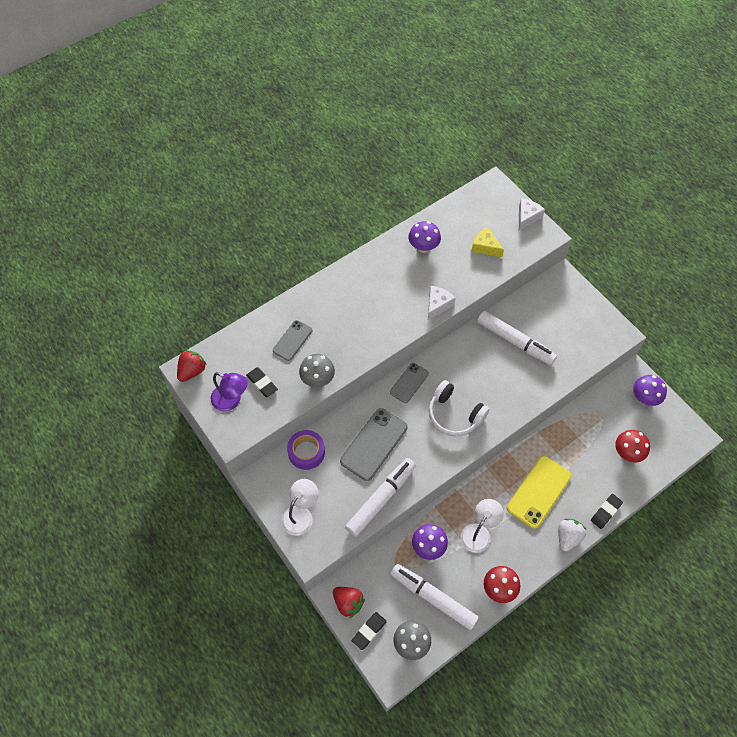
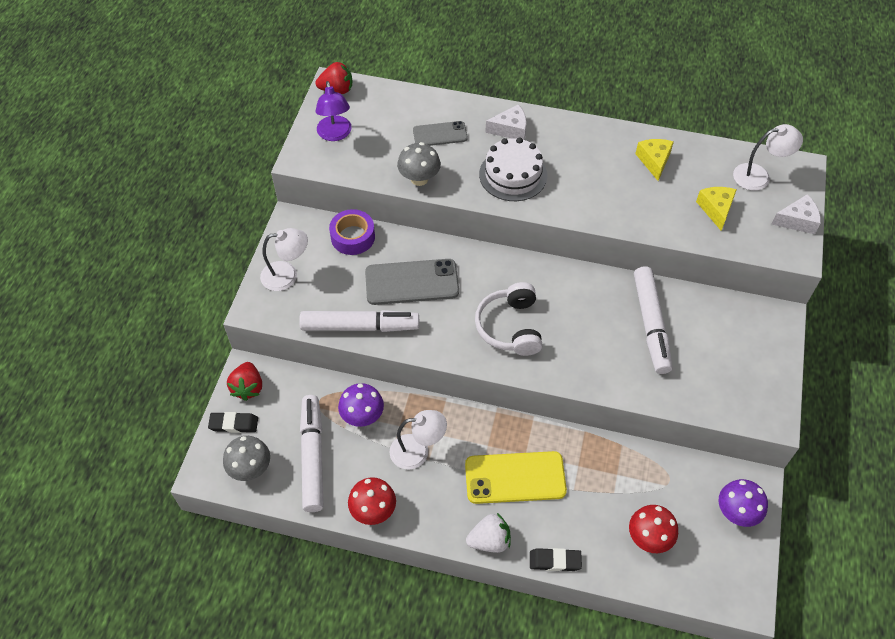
camera: 50 degrees right, 5 degrees down
black eraser [246,367,278,397] -> none
grey phone [390,363,429,403] -> none
purple mushroom [408,221,441,253] -> yellow cheese [635,139,674,181]
white cheese [428,286,456,320] -> white cheese moved to [485,104,526,140]
none -> white cake [479,137,547,201]
none -> white lamp [733,124,803,191]

